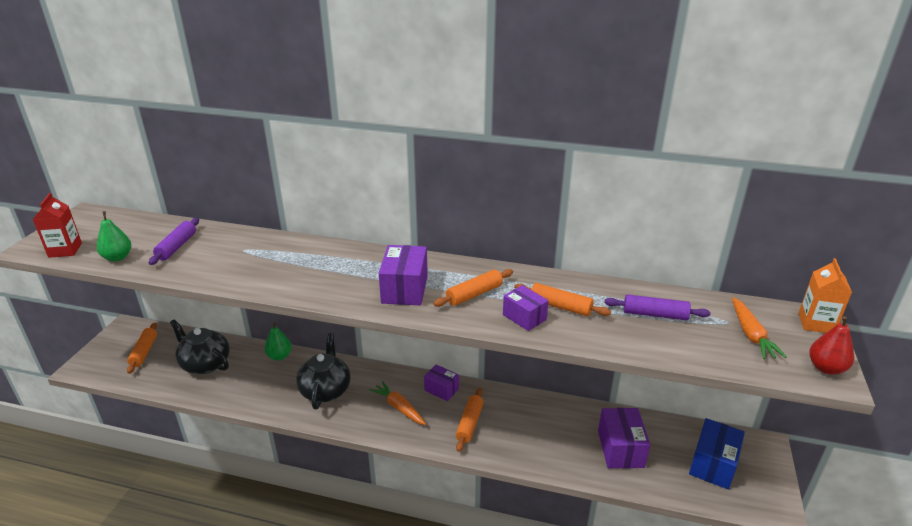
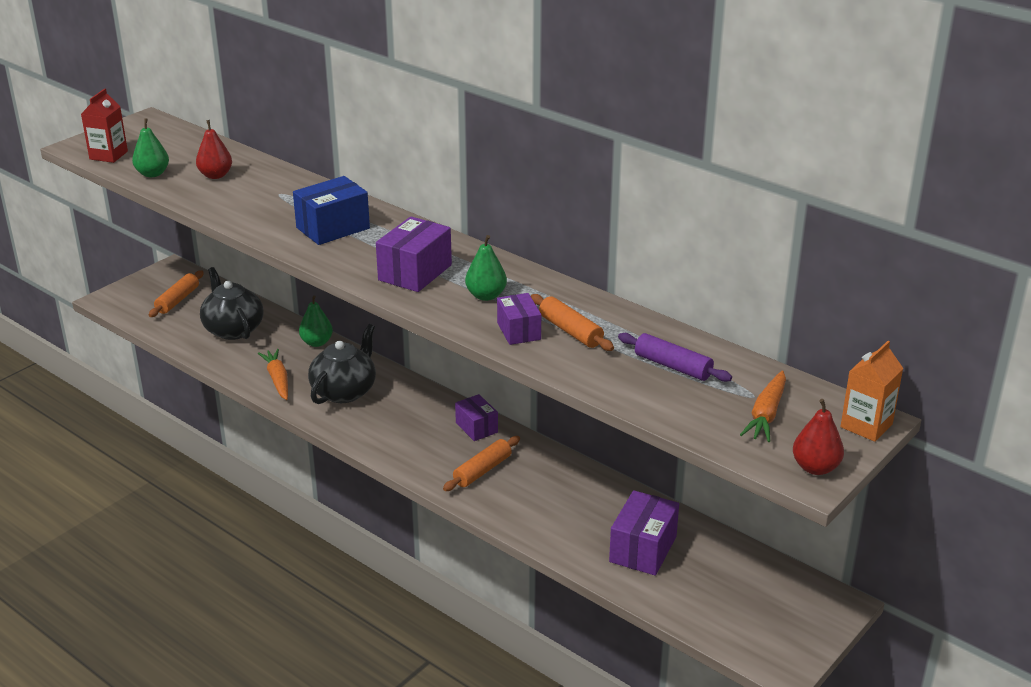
camera: 25 degrees right, 0 degrees up
purple rolling pin [149,218,199,265] -> red pear [196,120,232,179]
orange carrot [370,381,426,425] -> orange carrot moved to [258,349,288,400]
orange rolling pin [433,269,513,307] -> green pear [465,235,507,301]
blue box [689,418,745,489] -> blue box moved to [293,176,370,245]

